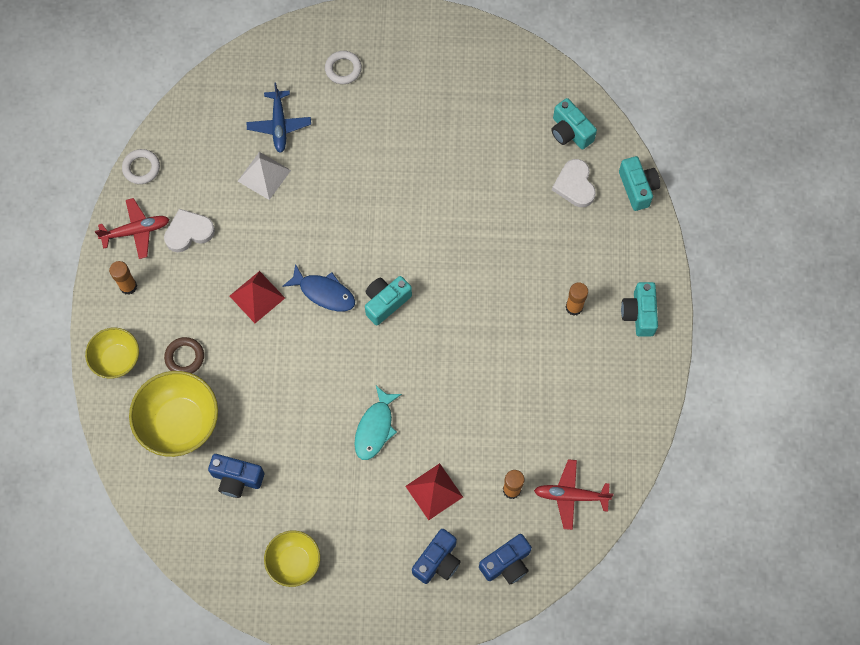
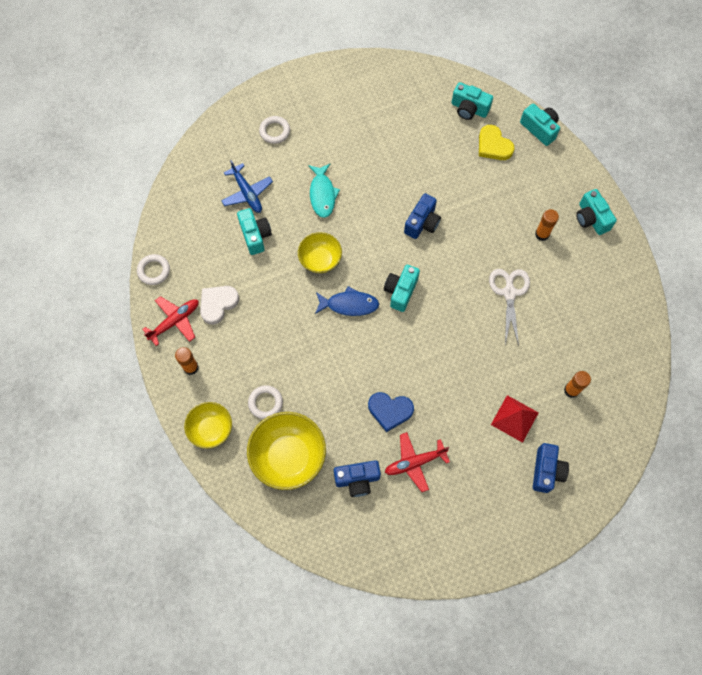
camera: 25 degrees left, 0 degrees up
brown ring [164,337,204,373] -> white ring [248,385,283,419]
red pyramid [230,271,285,323] -> none
white pyramid [238,152,291,200] -> turquoise camera [237,208,272,255]
yellow bowl [264,530,320,587] -> yellow bowl moved to [298,232,342,273]
turquoise fish [354,386,402,460] -> turquoise fish moved to [308,164,340,218]
blue camera [479,534,532,584] -> blue camera moved to [404,193,441,239]
red plane [534,459,614,530] -> red plane moved to [385,432,450,492]
white heart [552,159,596,207] -> yellow heart [479,125,515,160]
none -> blue heart [368,392,414,432]
none -> white scissors [489,269,530,346]

